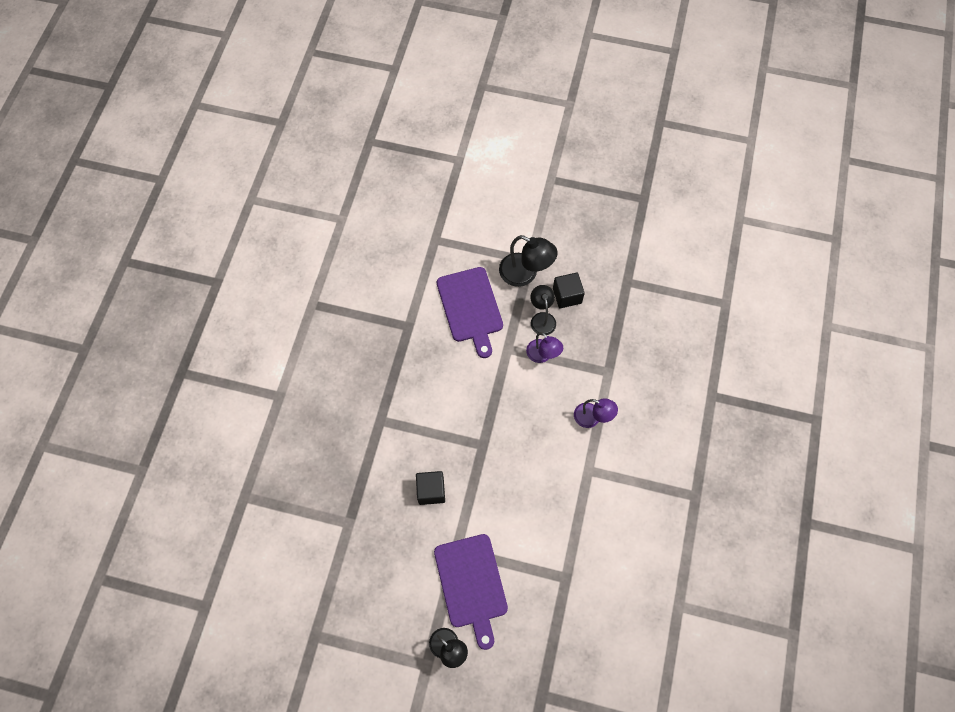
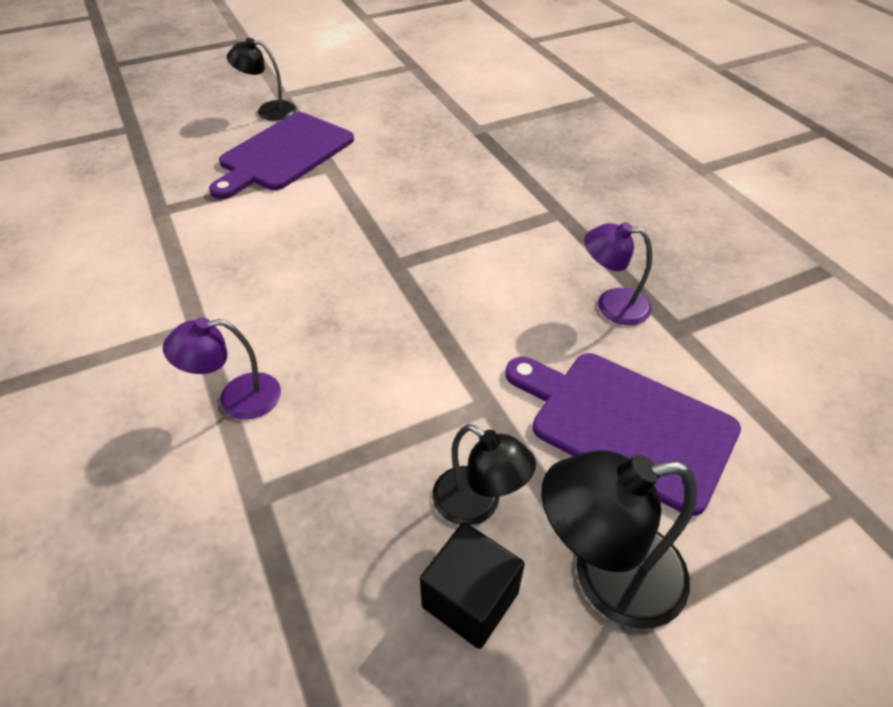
camera: 140 degrees right, 20 degrees down
black cube [416,471,445,505] -> none
purple cutting board [434,534,508,650] -> purple cutting board turned 90 degrees counterclockwise [209,112,354,199]
purple lamp [526,332,563,363] -> purple lamp moved to [584,222,652,325]

